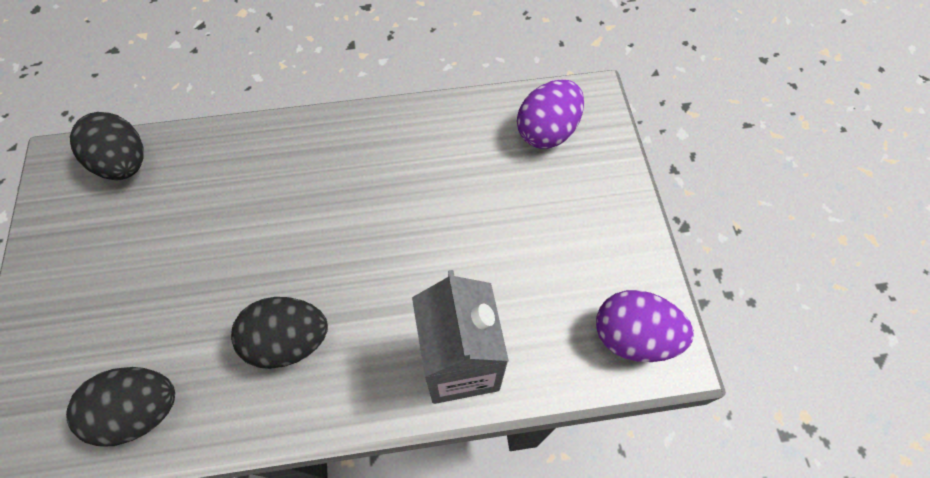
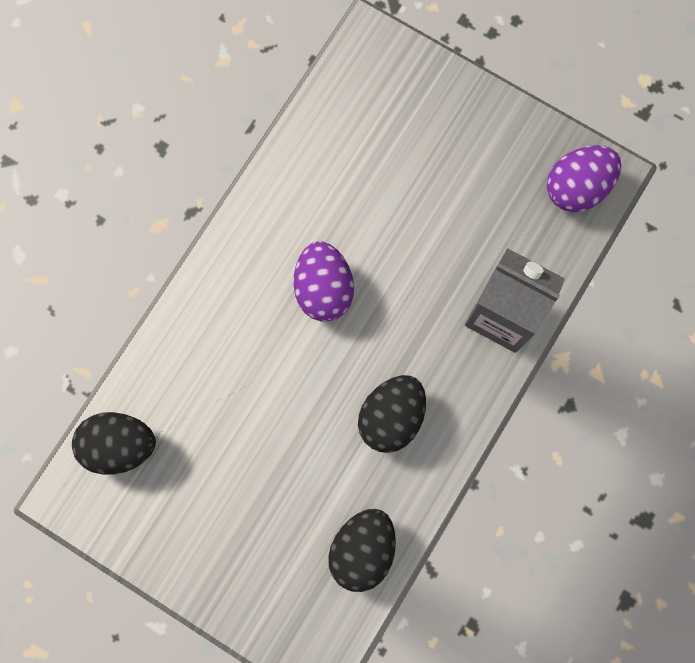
camera: 50 degrees left, 15 degrees up
purple egg [517,80,584,149] -> purple egg moved to [294,241,354,321]

